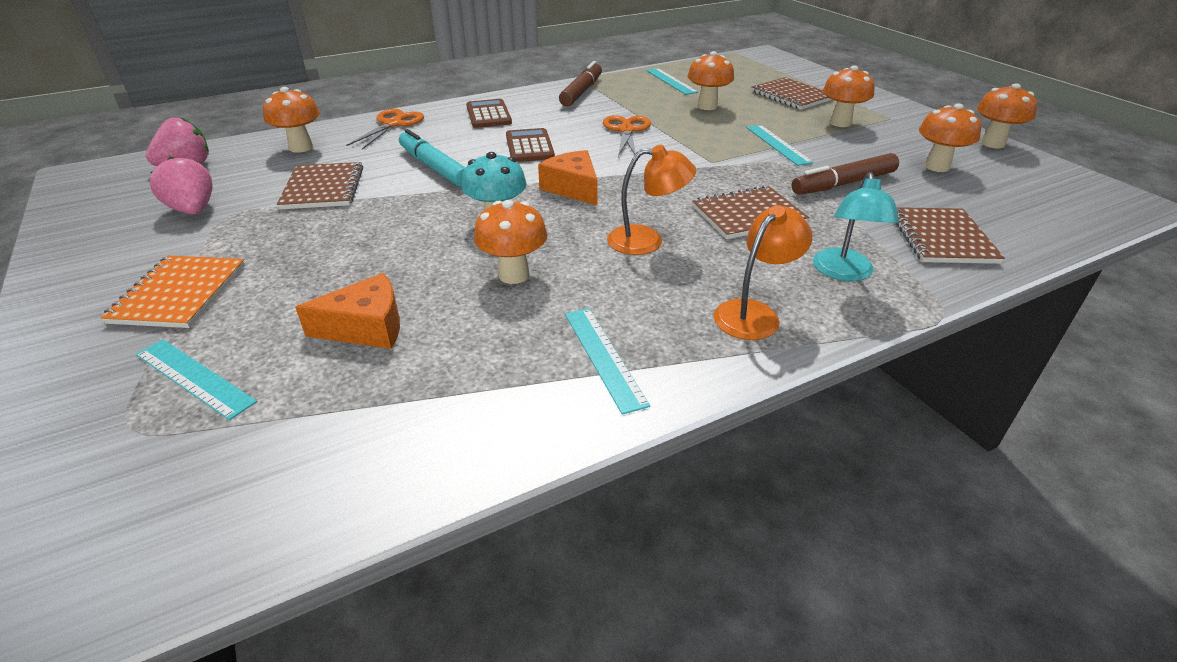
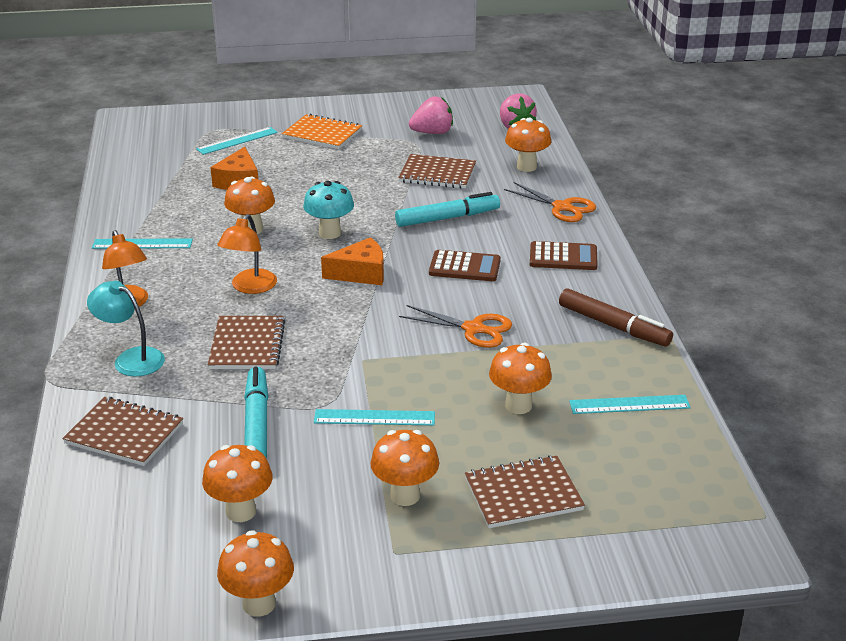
camera: 110 degrees right, 5 degrees down
brown marker [792,153,899,195] -> turquoise marker [244,367,268,459]

